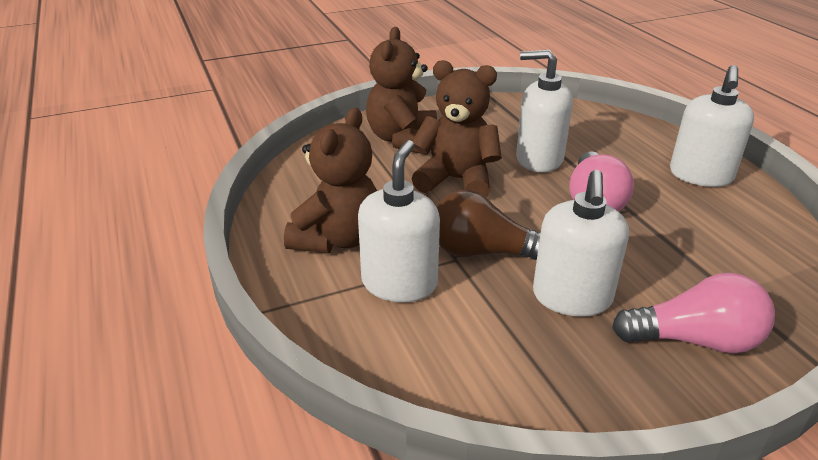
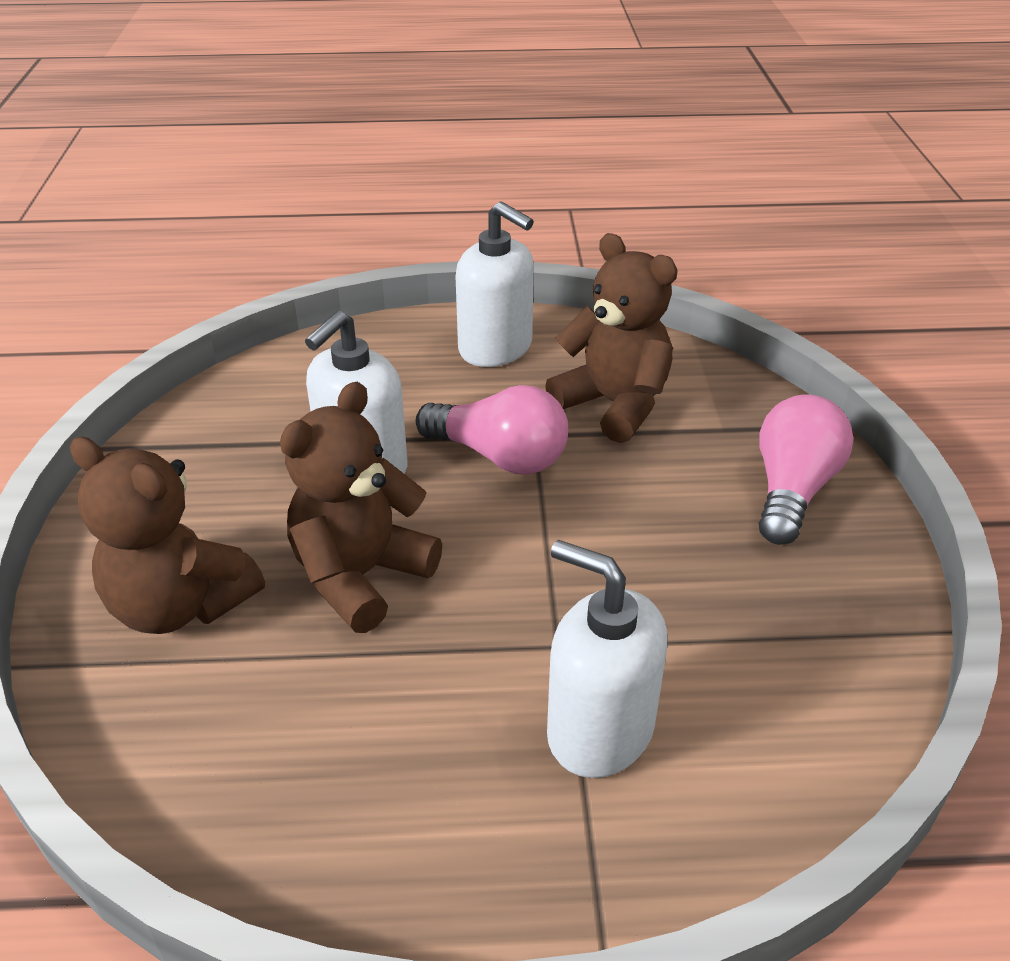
camera: 70 degrees left, 5 degrees up
brown teddy bear [284,108,377,253] -> brown teddy bear moved to [545,233,678,443]
brown light bulb [436,190,541,260] -> none
white soap dispenser [533,170,629,317] -> none

